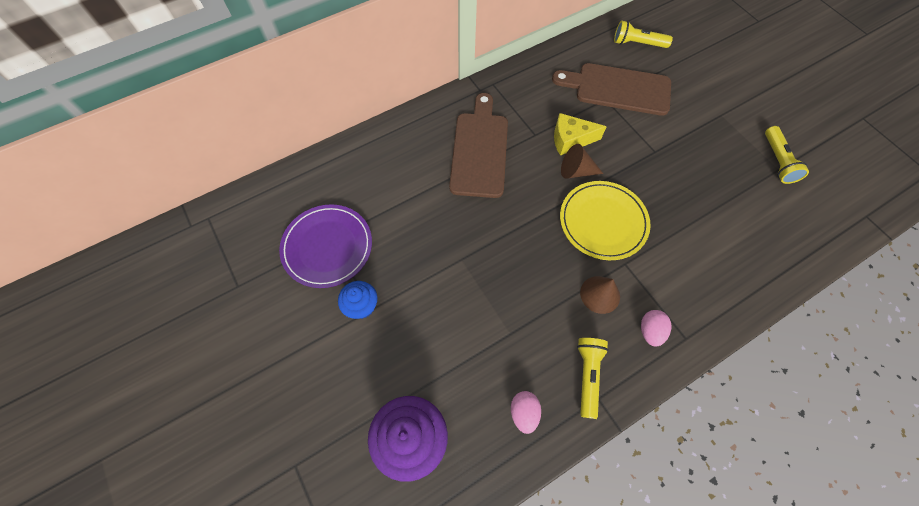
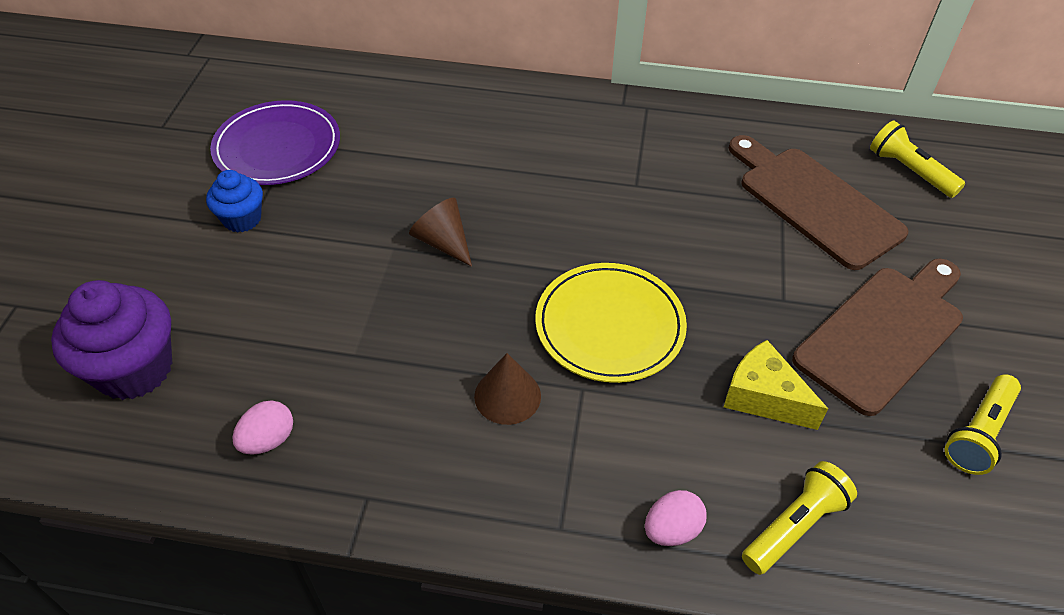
camera: 40 degrees right, 15 degrees down
brown cutting board [449,93,508,198] -> brown cutting board moved to [792,258,963,416]
yellow cheese [554,113,607,155] -> yellow cheese moved to [724,340,828,430]
brown cone [561,144,603,179] -> brown cone moved to [409,198,472,267]
yellow flashlight [577,338,609,419] -> yellow flashlight moved to [742,461,857,575]
pink egg [641,310,672,347] -> pink egg moved to [645,490,707,546]

